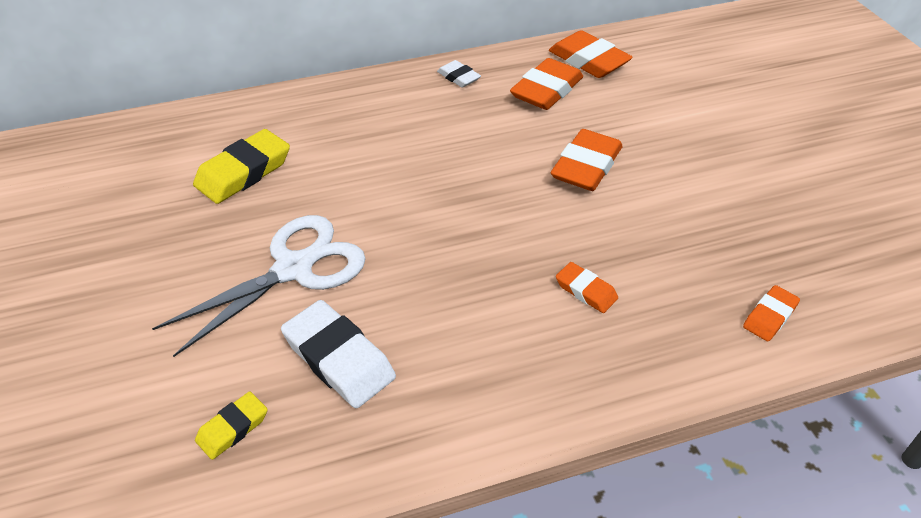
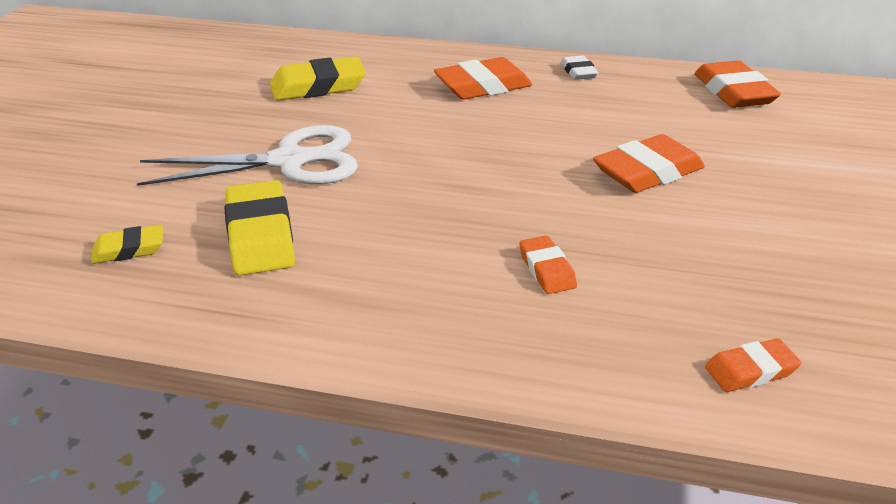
camera: 30 degrees right, 10 degrees down
white eraser [281,300,396,408] -> yellow eraser [225,180,295,276]
orange eraser [510,58,583,110] -> orange eraser moved to [434,57,533,99]

